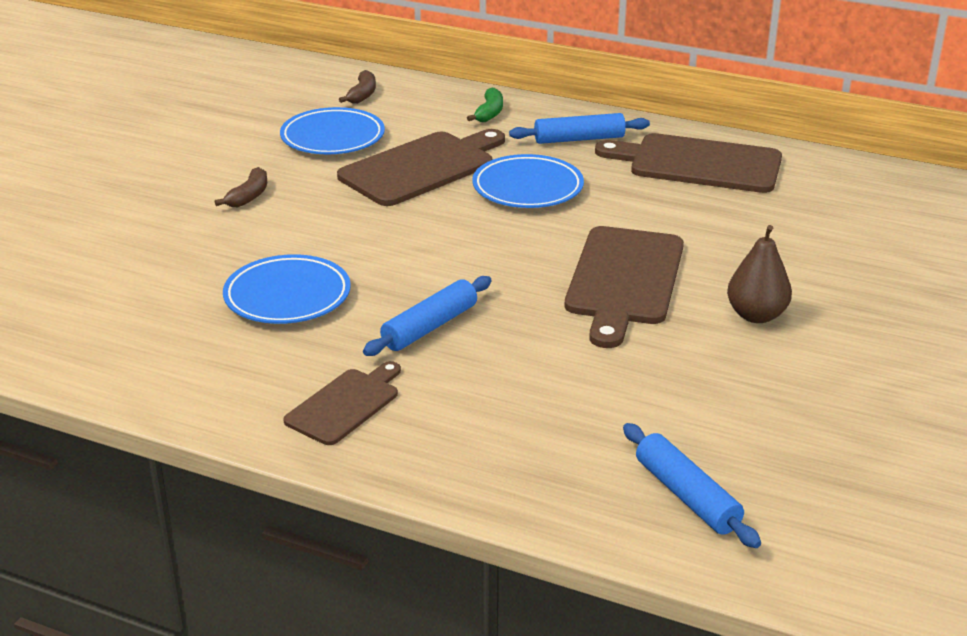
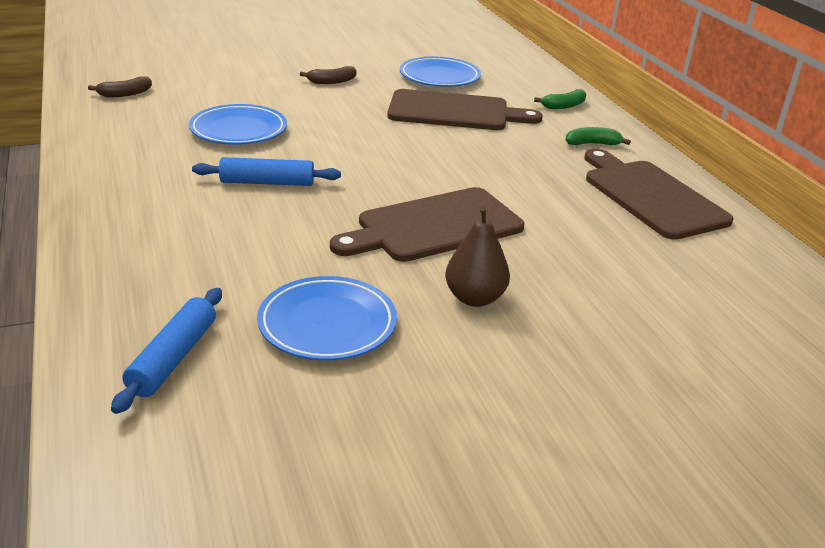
camera: 45 degrees right, 0 degrees up
brown cutting board [283,361,401,445] -> none
brown banana [339,70,376,104] -> brown banana moved to [88,76,152,97]
blue plate [472,154,584,208] -> blue plate moved to [257,276,397,361]
blue rolling pin [509,113,650,144] -> green banana [565,127,631,145]

